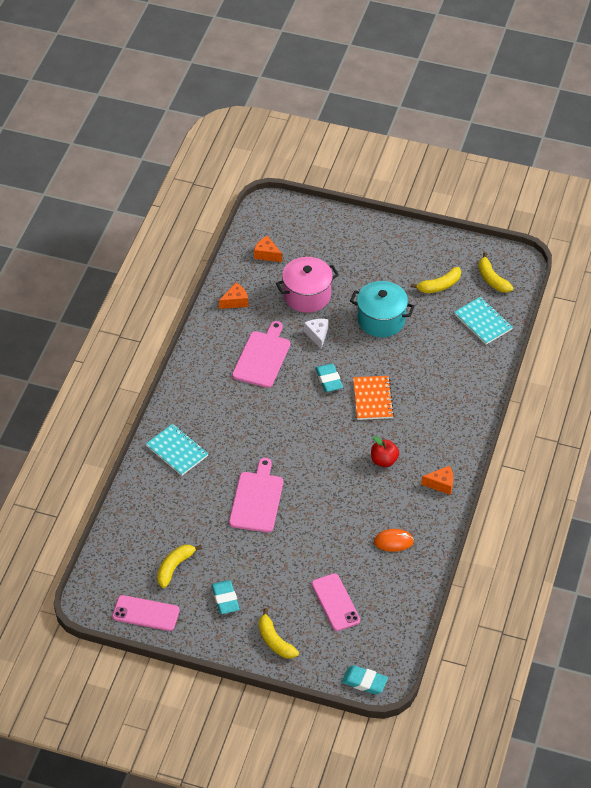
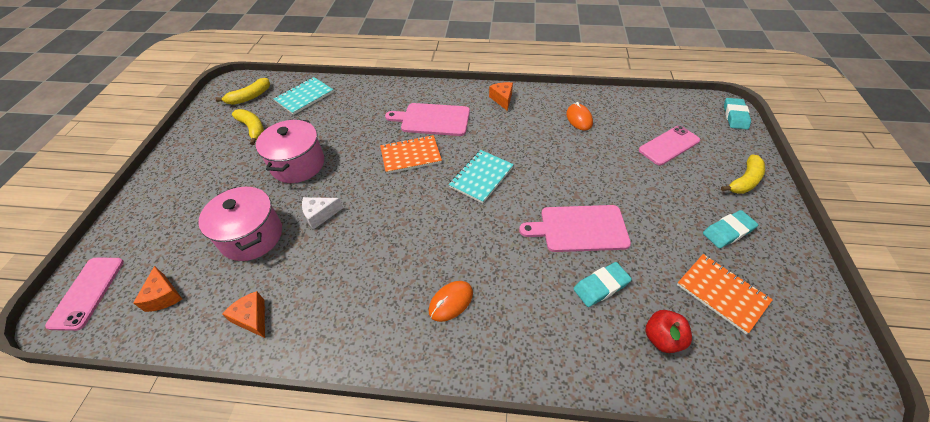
camera: 100 degrees left, 0 degrees up
pink phone [112,595,180,631] -> pink phone moved to [45,258,124,331]
turquoise notebook [146,424,209,476] -> turquoise notebook moved to [448,150,514,203]
yellow banana [157,544,202,588] -> orange notebook [677,254,773,334]
pink cutting board [232,321,290,388] -> pink cutting board moved to [385,103,470,136]
orange cheese [254,236,282,262] -> orange cheese turned 45 degrees counterclockwise [133,266,182,312]
turquoise eraser [315,363,343,392] -> turquoise eraser moved to [573,262,632,307]
turquoise pot [350,281,415,337] -> pink pot [256,119,324,183]
red apple [371,436,399,467] -> red apple moved to [646,310,692,353]
none -> orange mouse [428,281,473,322]

